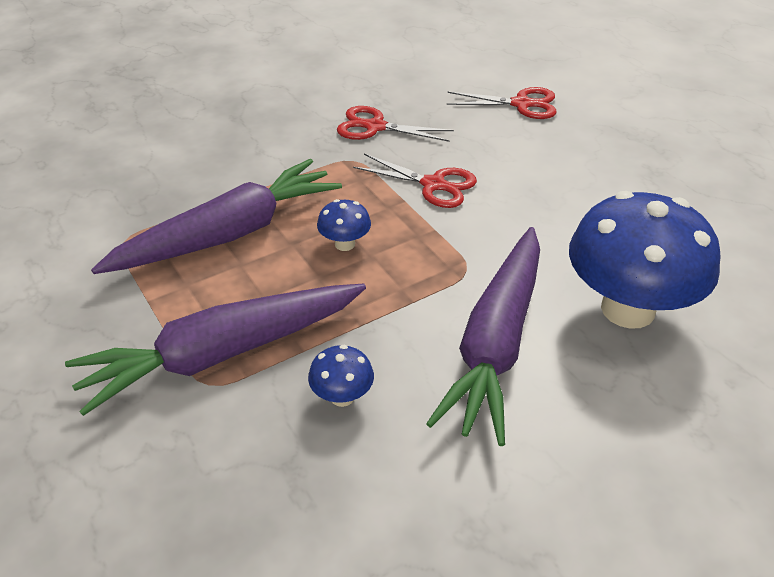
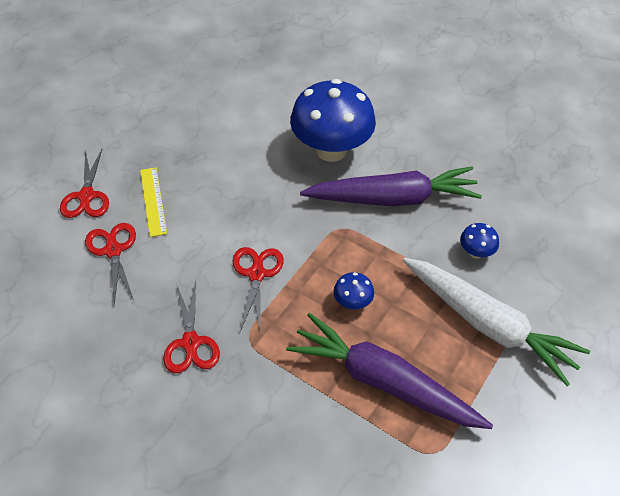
camera: 115 degrees left, 10 degrees up
purple carrot [65,284,366,416] -> white carrot [403,258,590,386]
none -> red scissors [60,149,109,218]
none -> yellow ruler [140,167,167,237]

